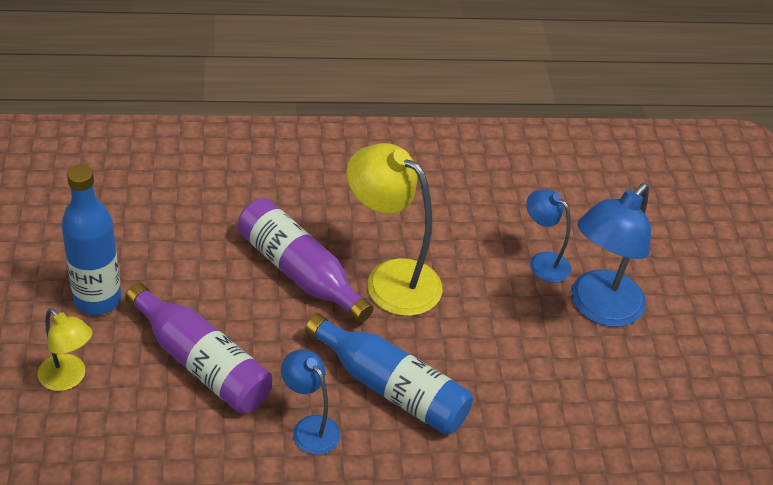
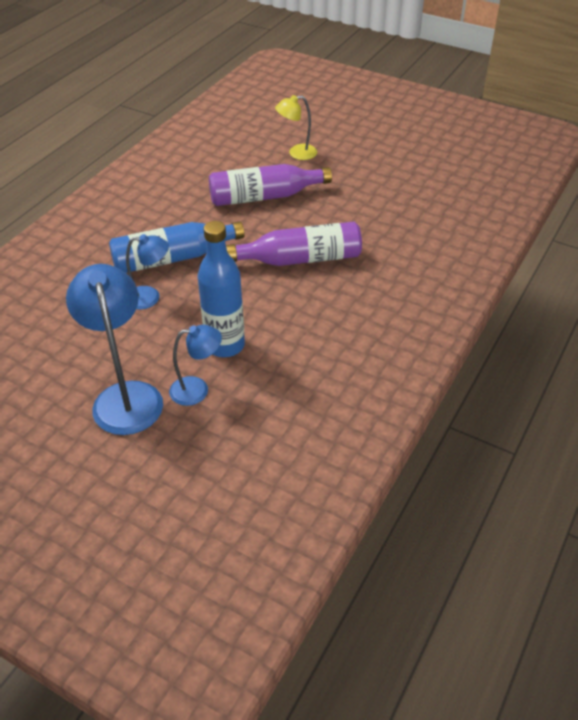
camera: 130 degrees right, 0 degrees up
blue bottle [61,165,121,315] -> blue bottle moved to [198,221,245,357]
blue lamp [281,349,341,455] -> blue lamp moved to [126,234,169,310]
yellow lamp [346,143,443,316] -> none

